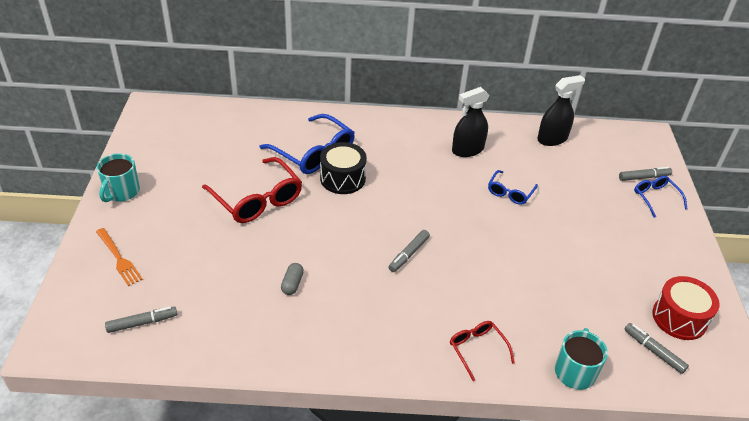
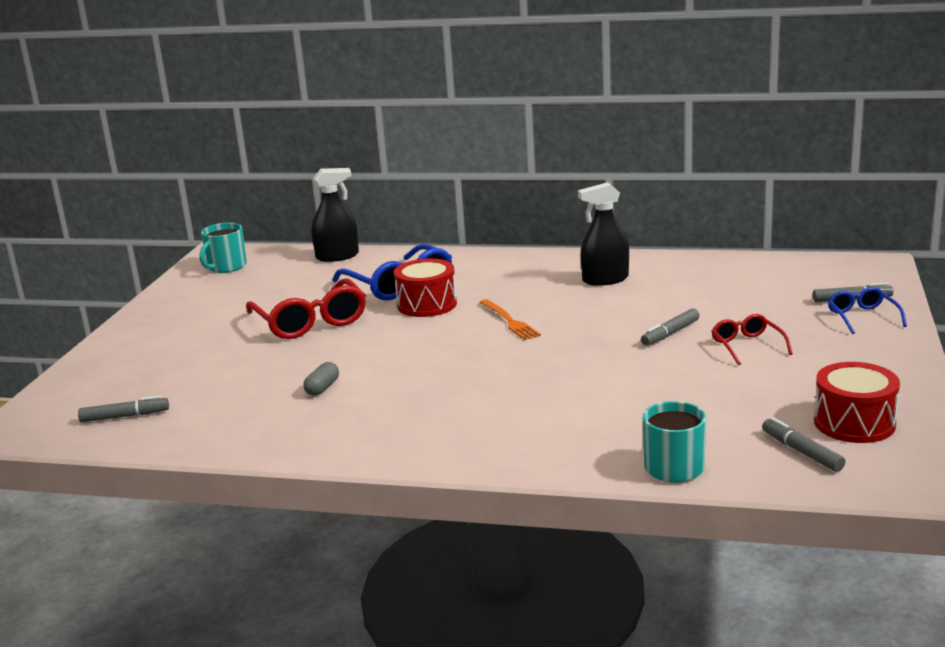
camera: 15 degrees right, 20 degrees down
orange fork [96,228,143,286] -> orange fork moved to [479,299,541,340]
turquoise mug [97,153,140,202] -> turquoise mug moved to [200,223,247,273]
black drum [320,142,367,194] -> red drum [394,259,457,317]
grey marker [389,230,430,272] -> grey marker moved to [641,308,700,346]
red glasses [450,321,515,381] -> red glasses moved to [712,314,793,365]
blue glasses [488,170,538,205] -> none
black spray bottle [537,75,585,146] -> black spray bottle moved to [312,168,359,262]

